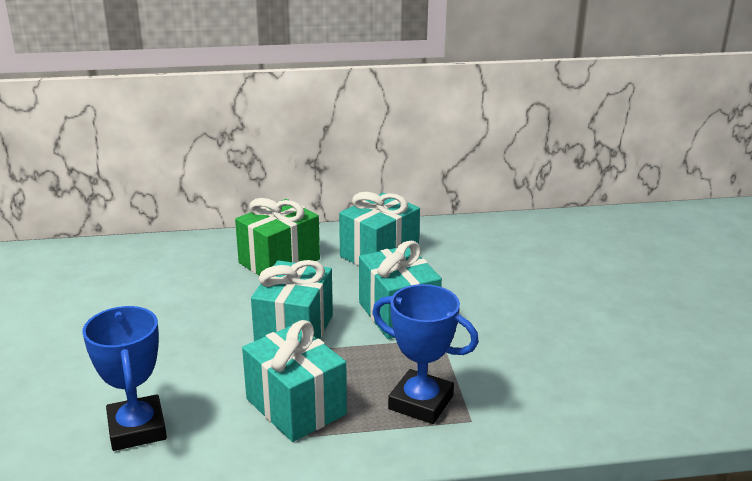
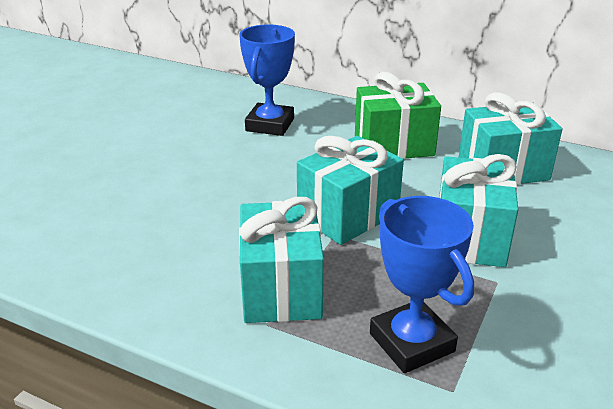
camera: 35 degrees right, 5 degrees up
blue trophy [82,306,167,451] -> blue trophy moved to [239,24,295,136]

